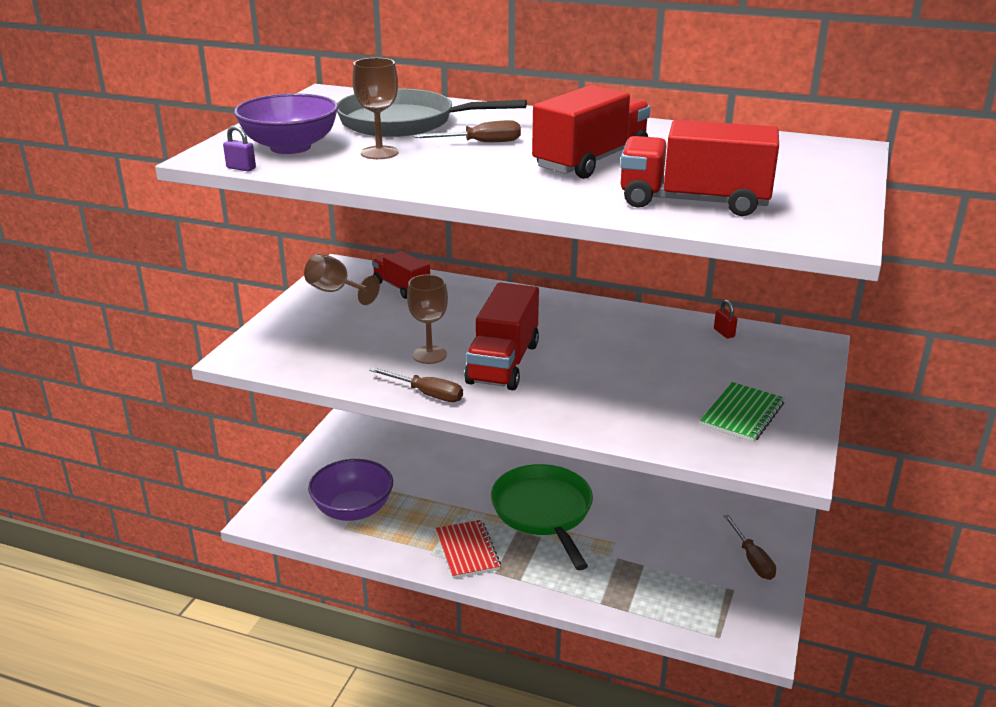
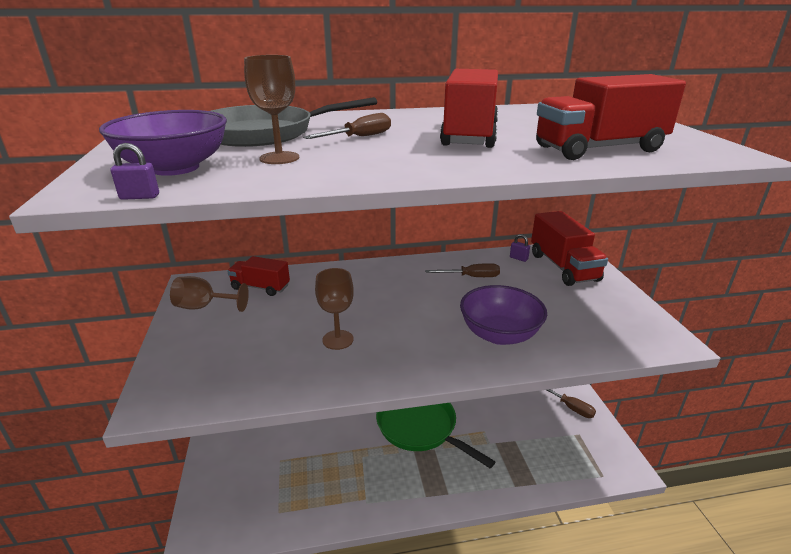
camera: 30 degrees left, 0 degrees up
purple bowl [308,459,393,521] -> purple bowl moved to [460,285,547,345]
brown screwdriver [369,367,463,402] -> brown screwdriver moved to [425,263,500,277]
red notebook [436,520,501,579] -> none
red truck [464,282,539,390] -> red truck moved to [531,211,608,286]
green notebook [700,382,784,442] -> none
red padlock [714,300,737,339] -> purple padlock [510,234,530,262]

